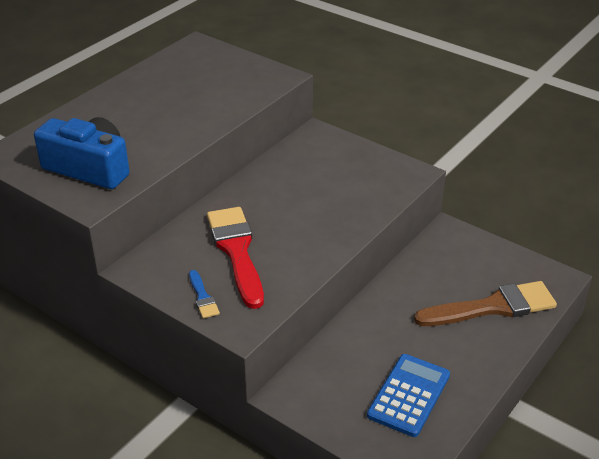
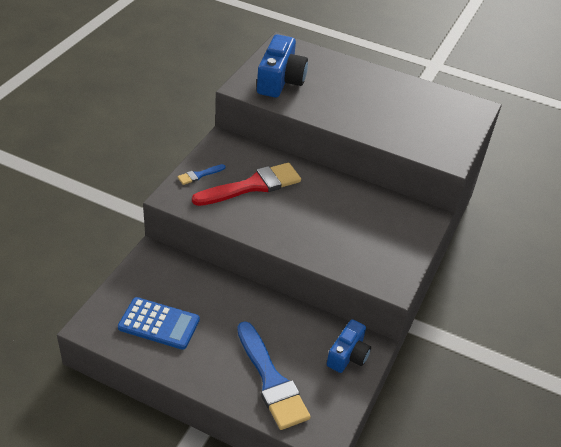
camera: 75 degrees right, 5 degrees up
brown brush [414,281,557,326] -> blue brush [237,321,311,430]
none -> blue camera [327,319,371,373]

